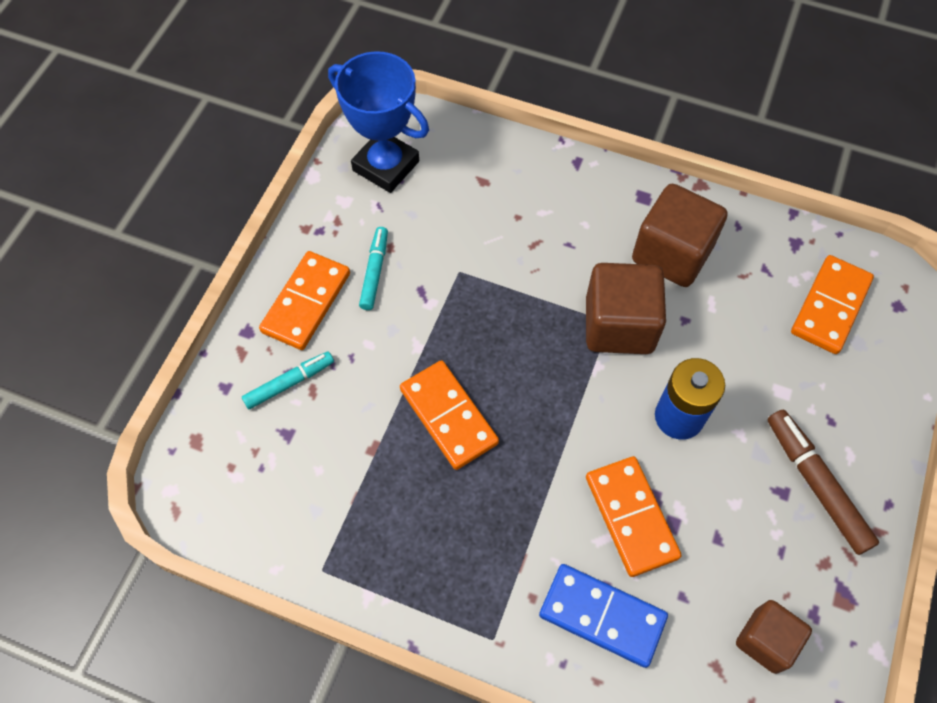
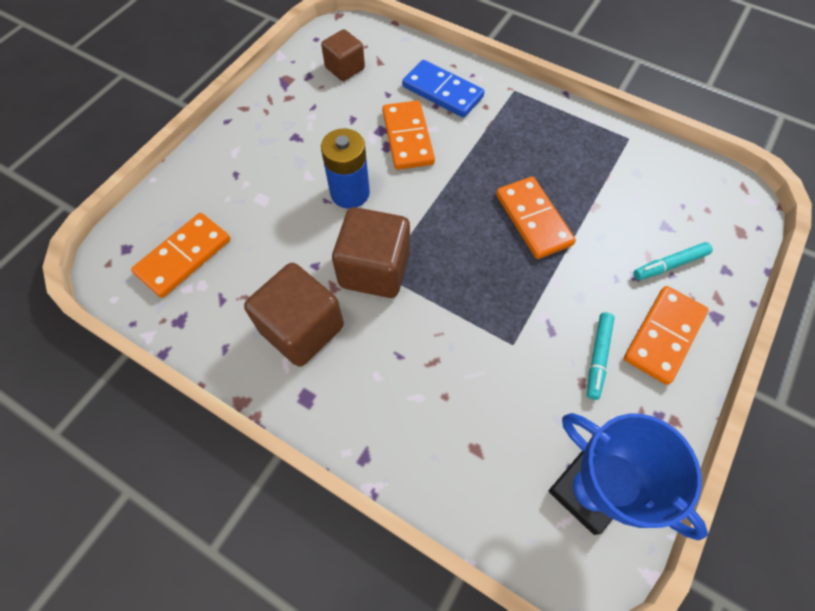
camera: 170 degrees left, 0 degrees up
brown marker [767,410,879,555] -> none

